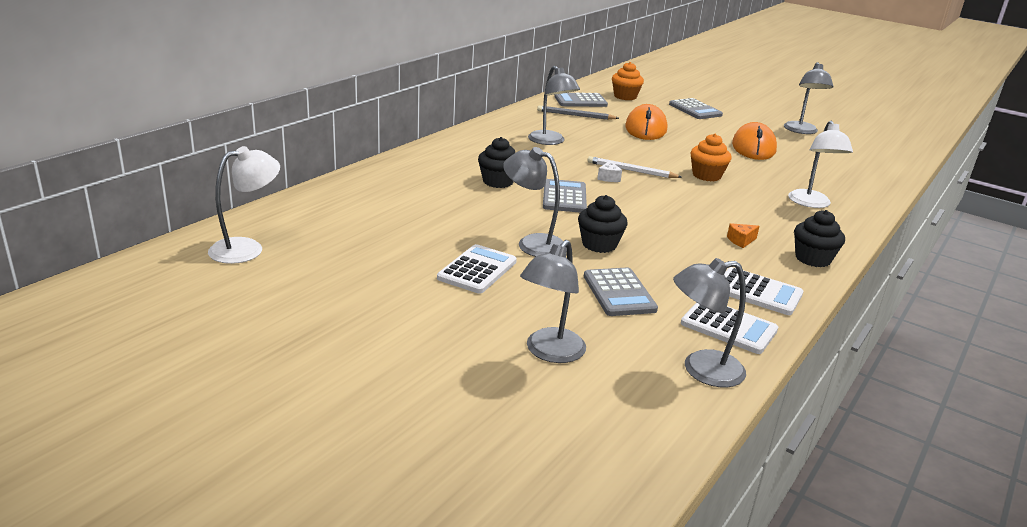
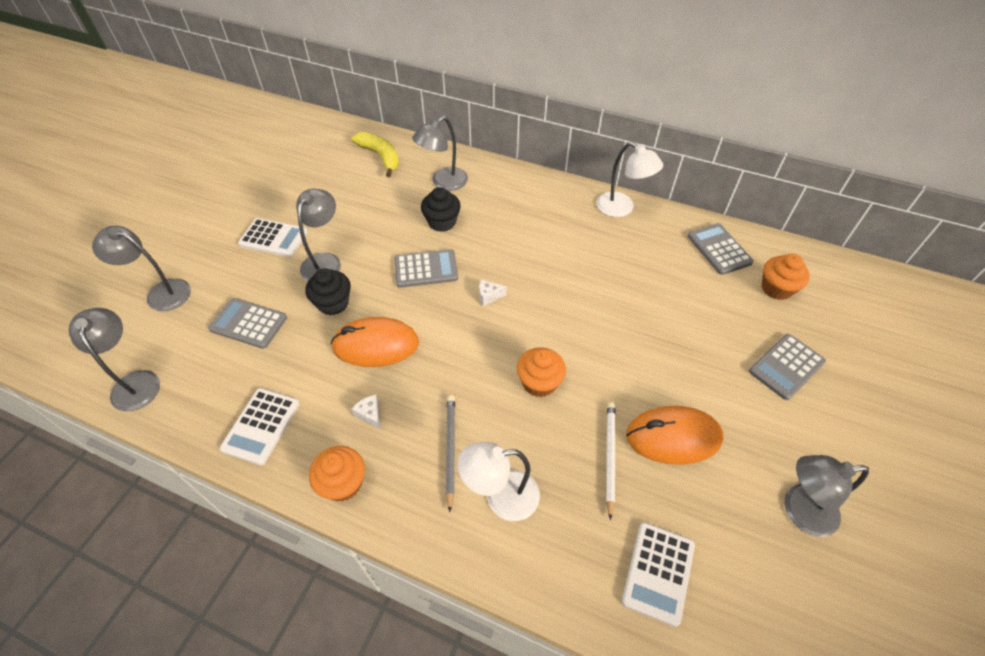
camera: 80 degrees right, 25 degrees up
white lamp [208,146,280,264] -> white lamp moved to [597,142,663,217]
grey lamp [528,66,580,145] -> grey lamp moved to [412,116,468,191]
grey pencil [537,106,619,120] -> grey pencil moved to [446,395,455,512]
grey calculator [584,268,658,316] -> grey calculator turned 45 degrees clockwise [208,298,287,349]
white pencil [588,156,682,178] -> white pencil moved to [606,402,616,520]
orange mouse [625,104,667,140] -> orange mouse moved to [331,317,419,367]
white calculator [681,302,778,354] -> white calculator moved to [622,522,695,627]
orange cheese [727,223,760,248] -> white cheese [351,395,380,429]
black cupcake [794,210,845,267] -> orange cupcake [309,446,365,501]
none -> yellow banana [351,132,399,177]

